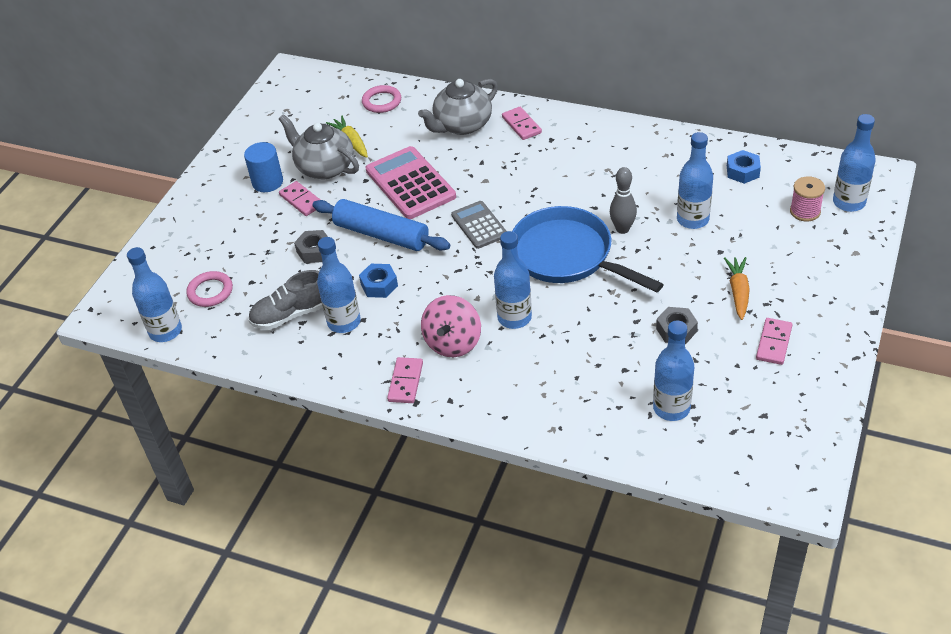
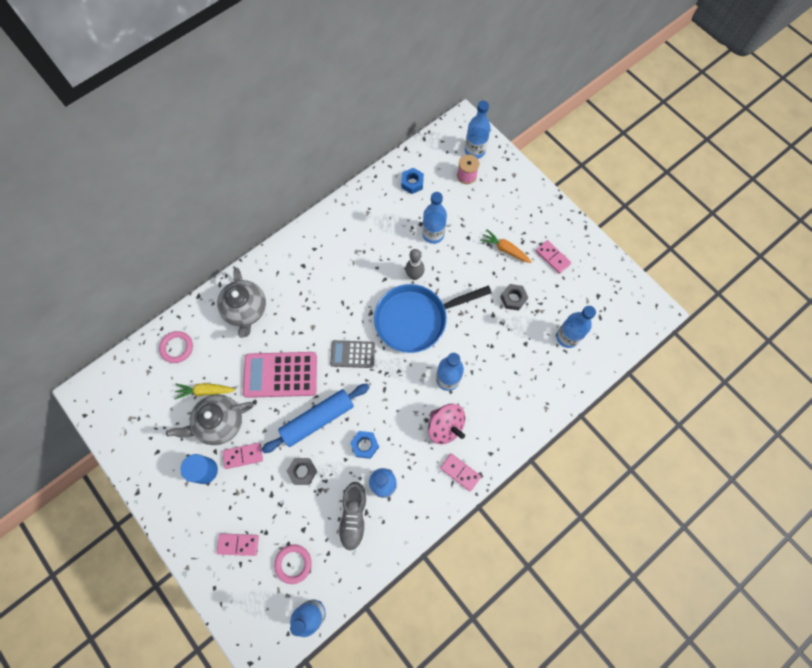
camera: 65 degrees left, 25 degrees up
pink domino [502,107,542,140] -> pink domino moved to [217,533,259,556]

